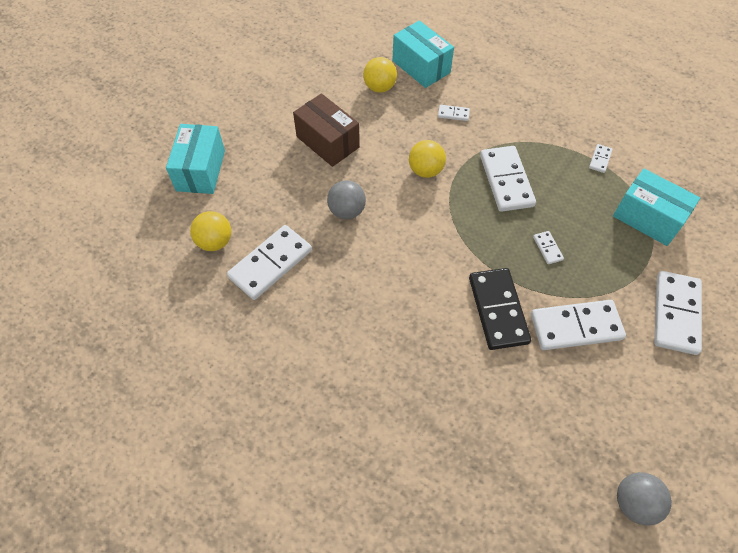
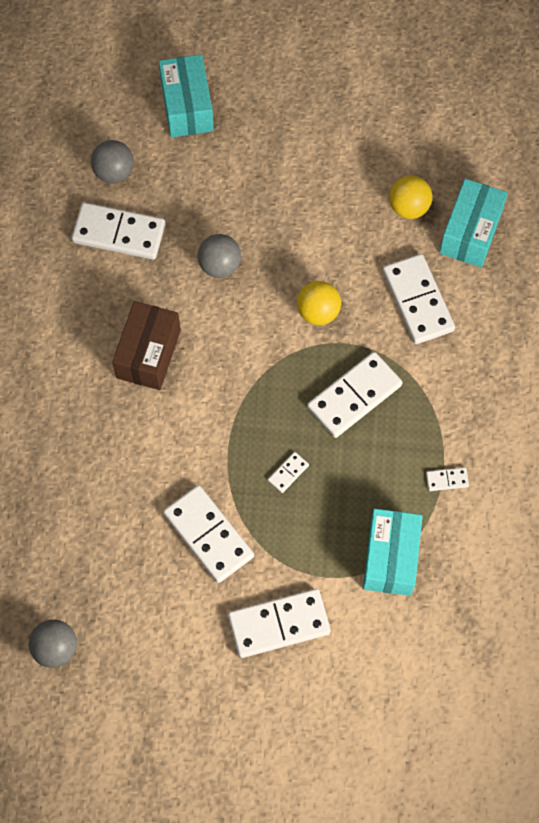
camera: 60 degrees right, 10 degrees up
turquoise box [166,124,225,194] -> turquoise box turned 75 degrees counterclockwise [159,54,214,138]
yellow ball [190,211,231,251] -> grey ball [91,140,134,183]
brown box [293,93,360,167] -> brown box moved to [112,301,181,390]
white domino [438,105,470,121] -> white domino [383,254,455,344], size x2.26
black domino [469,268,531,350] -> none

